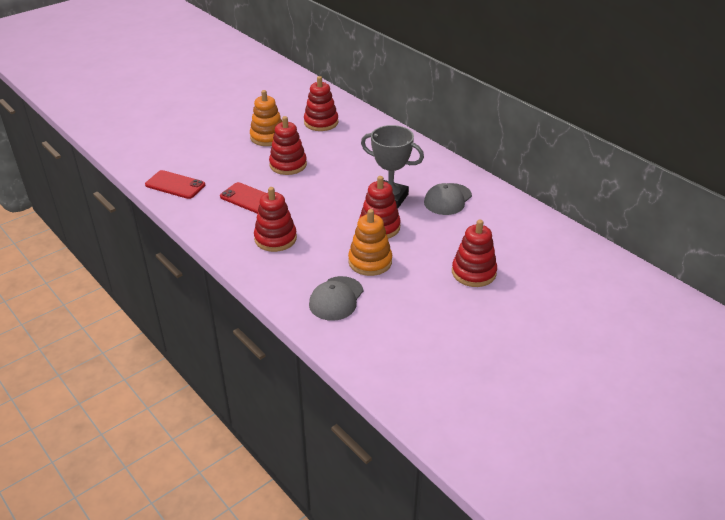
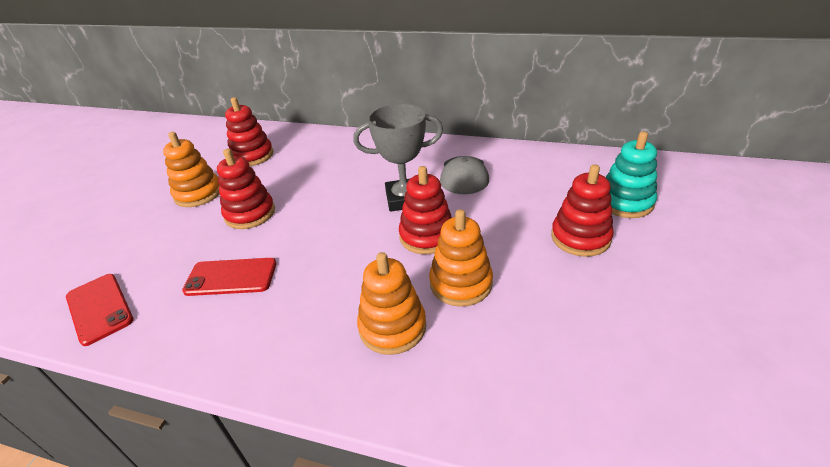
camera: 30 degrees left, 0 degrees up
red phone [145,170,205,199] -> red phone turned 60 degrees clockwise [66,274,134,346]
red stacking toy [254,187,297,252] -> none
grey cap [309,276,363,321] -> none
none -> orange stacking toy [357,252,426,355]
none -> turquoise stacking toy [605,131,657,218]

